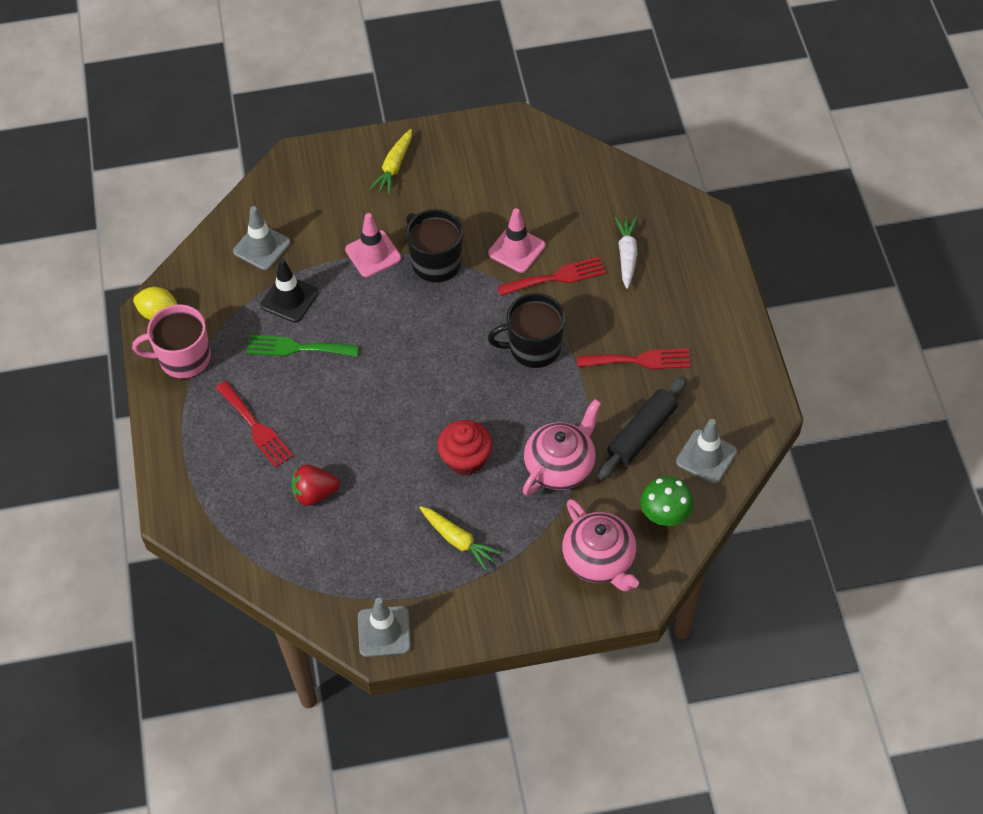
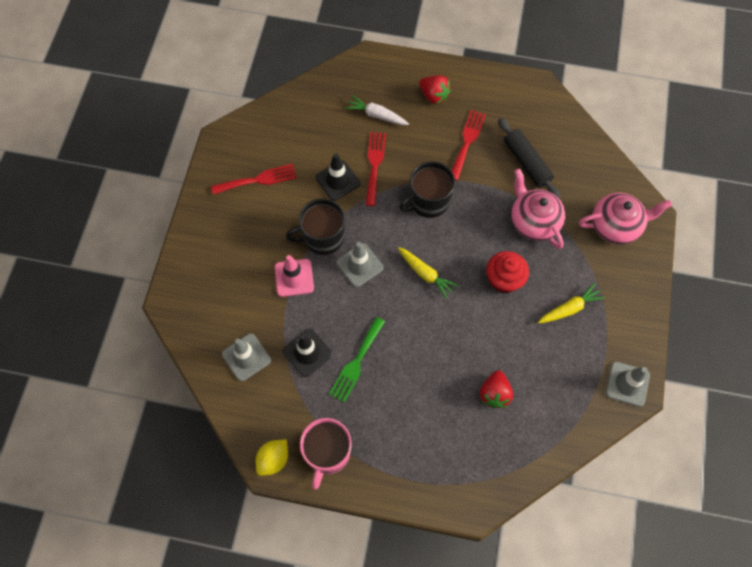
camera: 70 degrees left, 10 degrees up
red fork [216,381,294,468] -> red fork moved to [211,164,297,195]
yellow carrot [370,129,412,195] -> yellow carrot moved to [398,247,458,299]
pink traffic cone [488,208,545,273] -> black traffic cone [316,153,360,201]
black mug [488,293,565,368] -> black mug turned 45 degrees clockwise [399,161,455,218]
green mushroom [641,476,693,526] -> none
grey traffic cone [676,419,737,484] -> grey traffic cone moved to [336,242,383,287]
none -> red strawberry [419,75,451,104]

